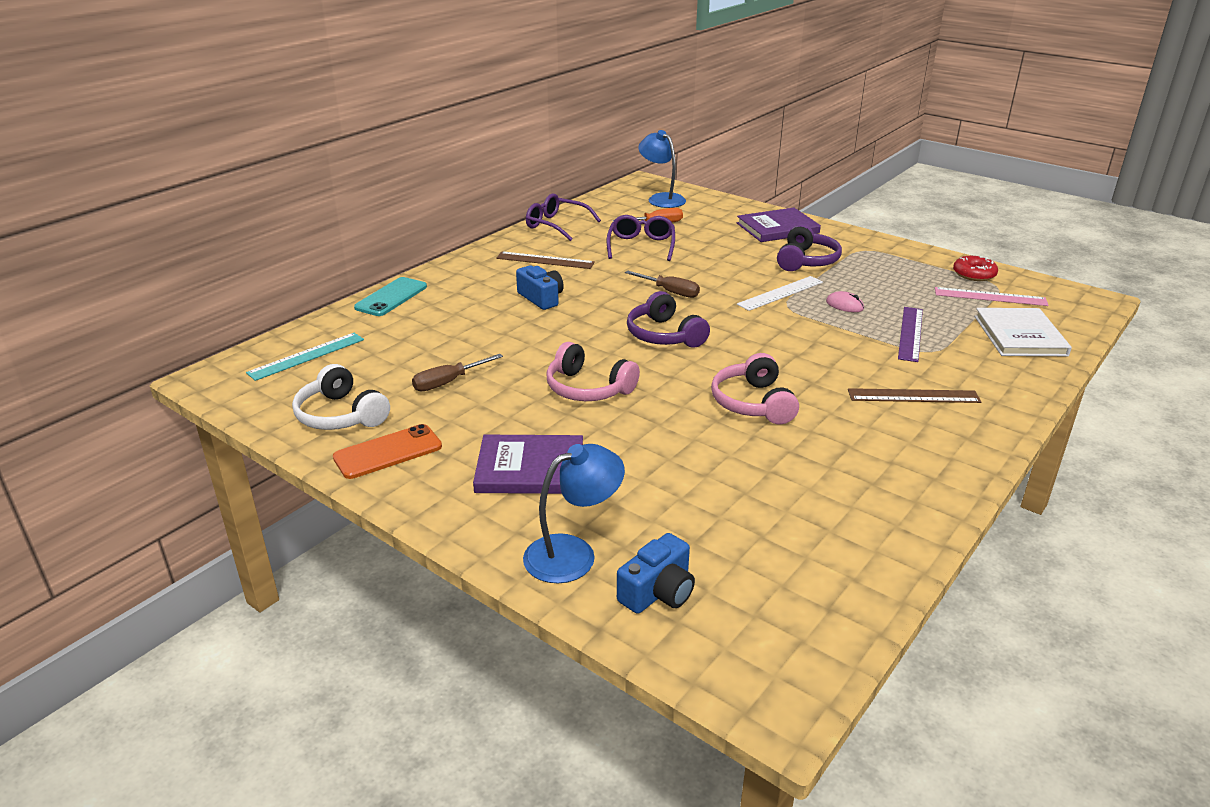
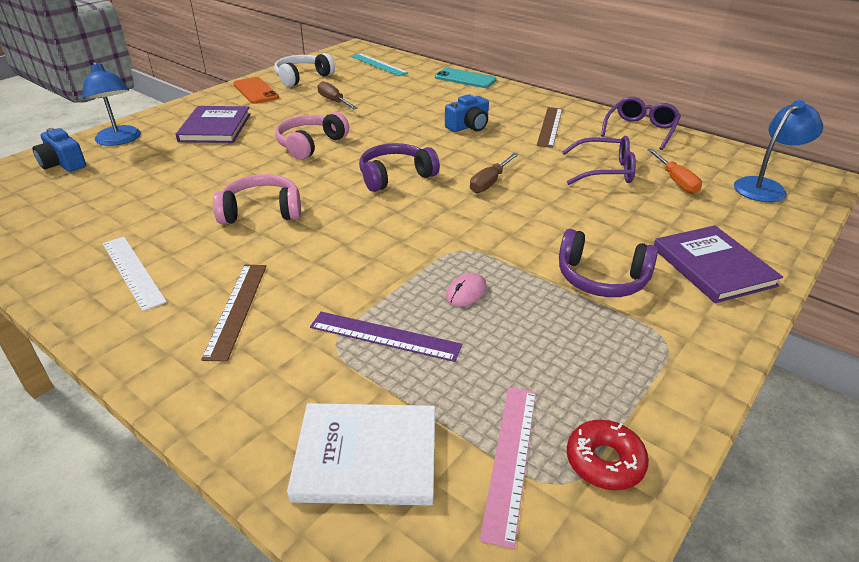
camera: 90 degrees right, 5 degrees up
white ruler [737,276,823,311] -> white ruler moved to [103,237,167,311]

